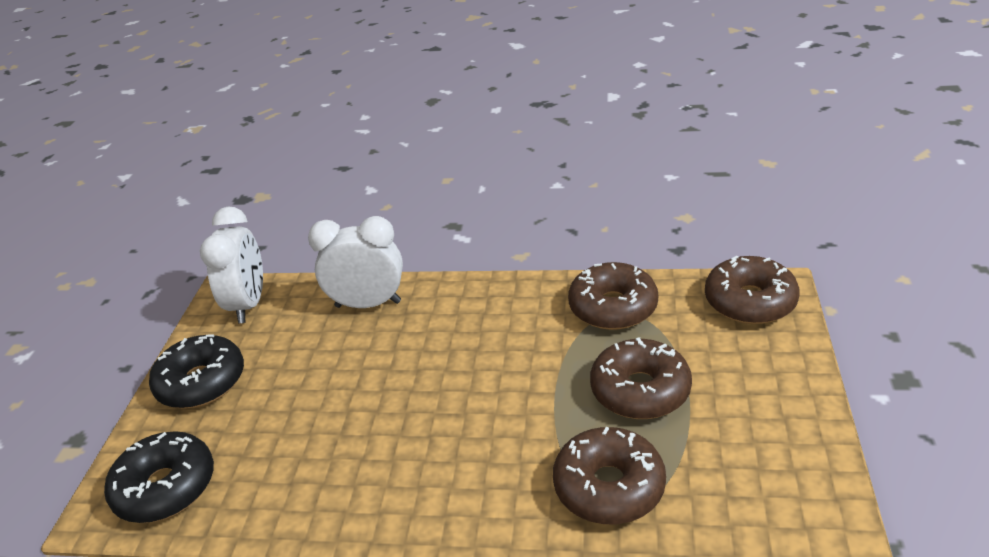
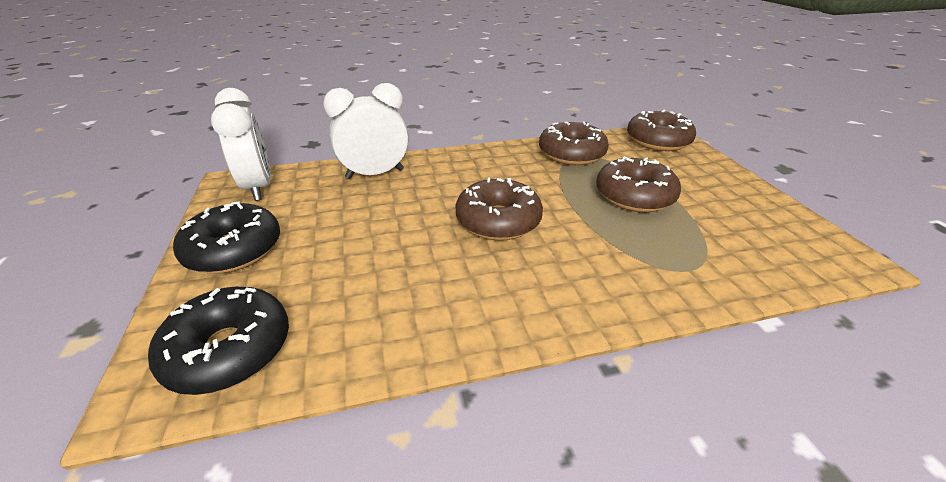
camera: 25 degrees left, 0 degrees up
brown donut [553,427,666,525] -> brown donut moved to [455,178,543,240]

